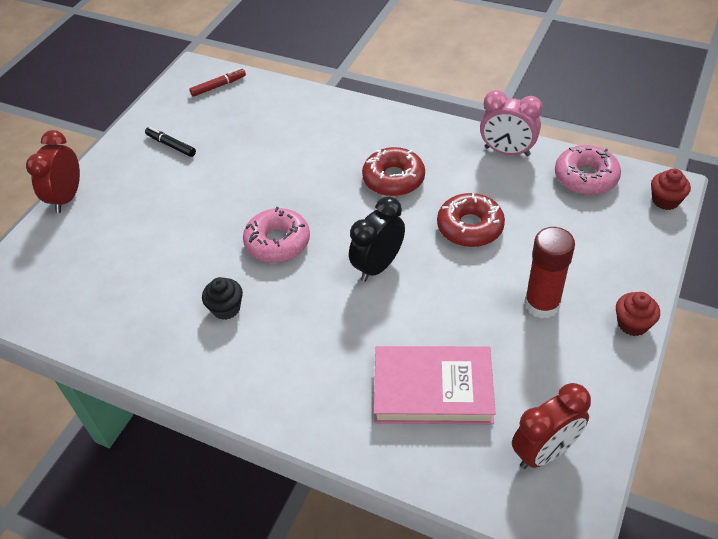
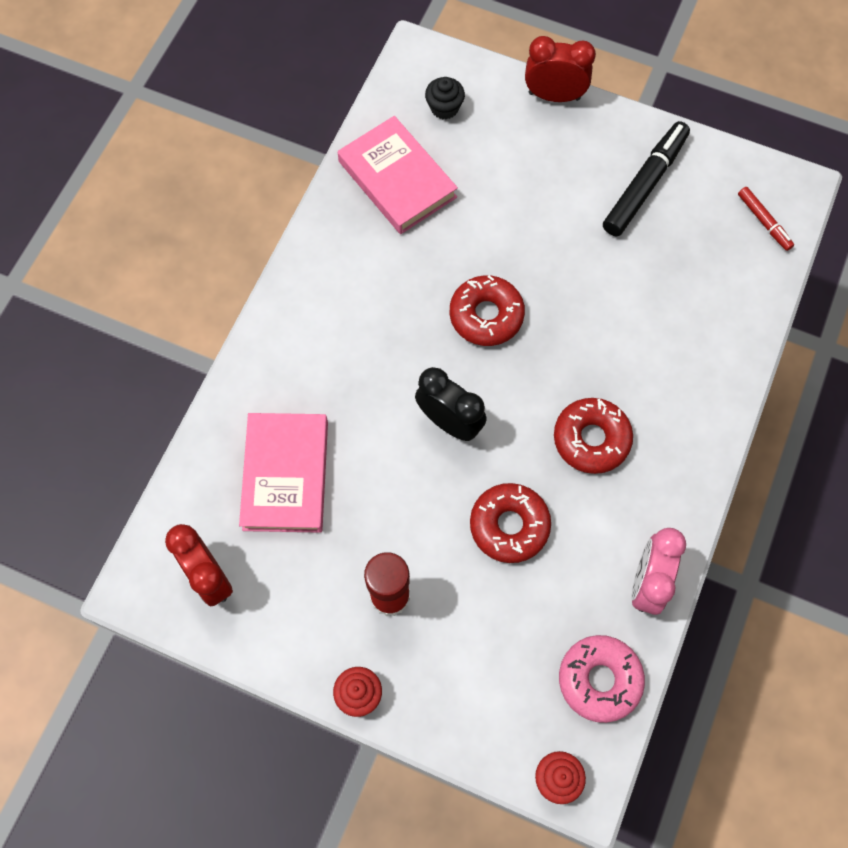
camera: 85 degrees right, 20 degrees up
black marker [145,127,196,157] -> black marker [603,121,690,236], size x1.86
black cupcake [202,277,243,320] -> black cupcake moved to [425,77,465,120]
pink donut [243,207,310,263] -> red donut [450,275,525,346]
none -> pink book [338,116,458,234]

